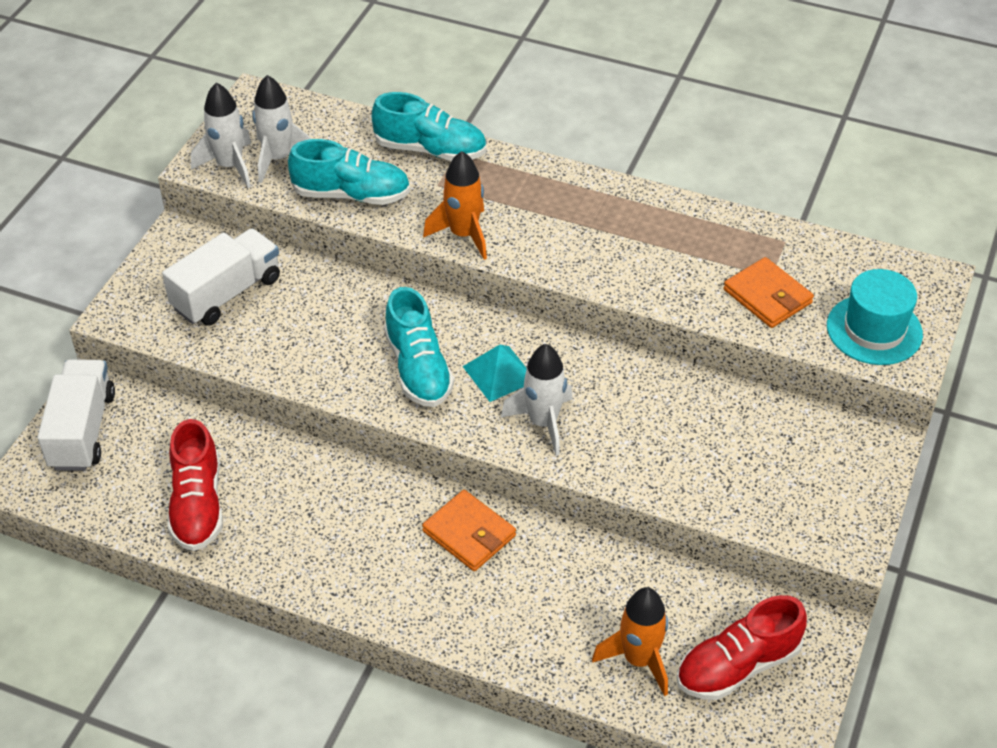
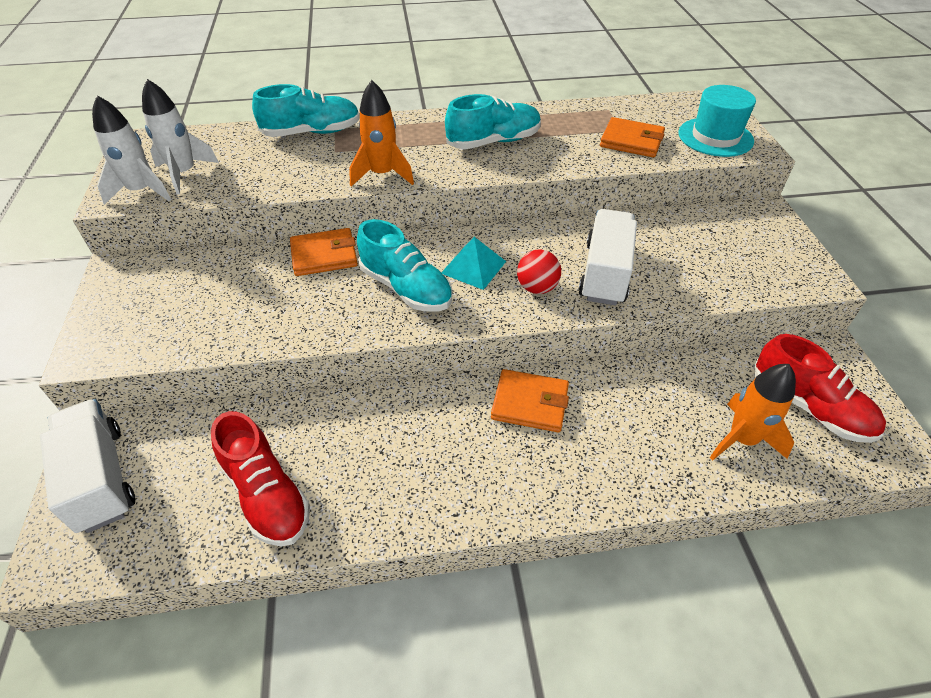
camera: 30 degrees left, 0 degrees up
white truck [162,228,280,326] -> white truck moved to [578,209,637,306]
turquoise shoe [288,139,410,205] -> turquoise shoe moved to [445,94,541,149]
white rocket [501,344,573,456] -> red ball [517,249,561,294]
red shoe [677,595,807,700] -> red shoe turned 75 degrees counterclockwise [755,334,886,443]
none -> orange wallet [290,228,358,276]

